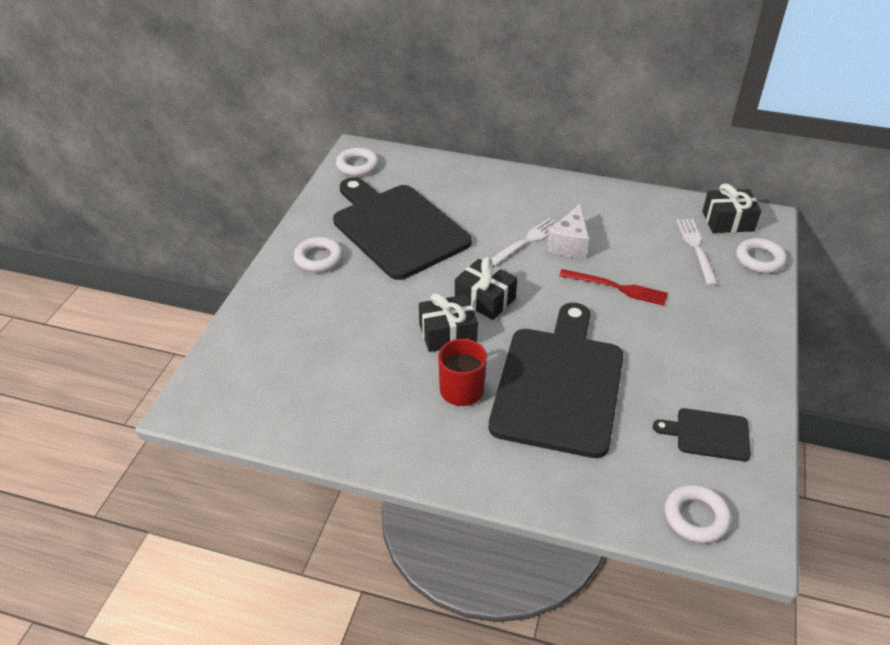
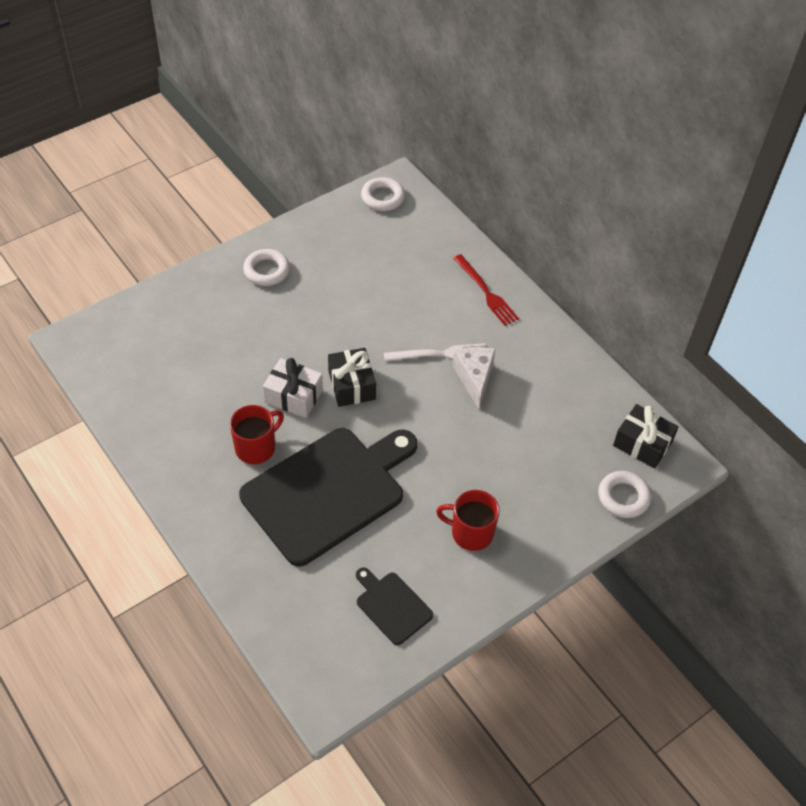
camera: 35 degrees right, 10 degrees up
black cutting board [333,177,472,280] -> none
black gift [419,293,478,352] -> white gift [263,358,323,418]
white cheese [547,204,589,258] -> white cheese turned 120 degrees clockwise [453,347,496,409]
red fork [559,269,668,306] -> red fork moved to [453,254,519,326]
white ring [664,484,732,543] -> none
white fork [676,219,718,286] -> none
none -> red mug [436,490,500,551]

